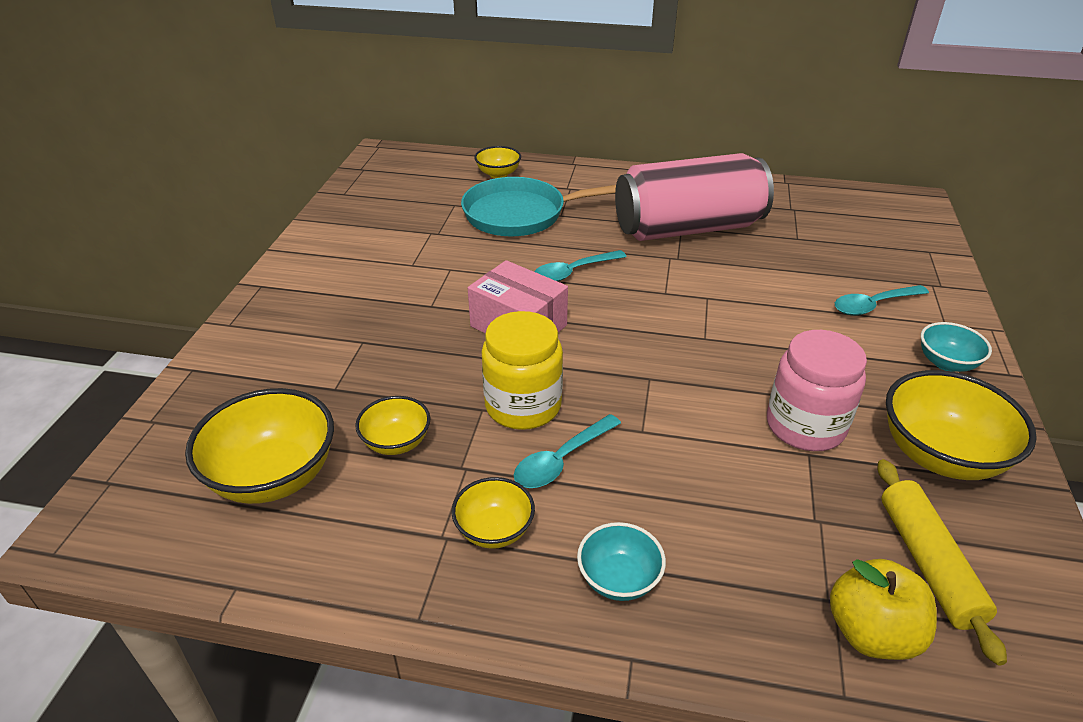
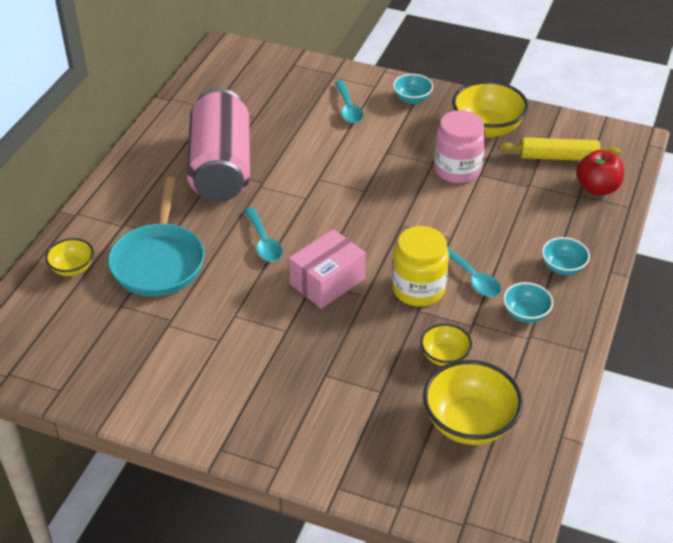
camera: 80 degrees left, 5 degrees up
yellow bowl [452,477,535,549] -> turquoise bowl [503,282,553,323]
yellow apple [830,559,937,660] -> red apple [576,150,624,195]

